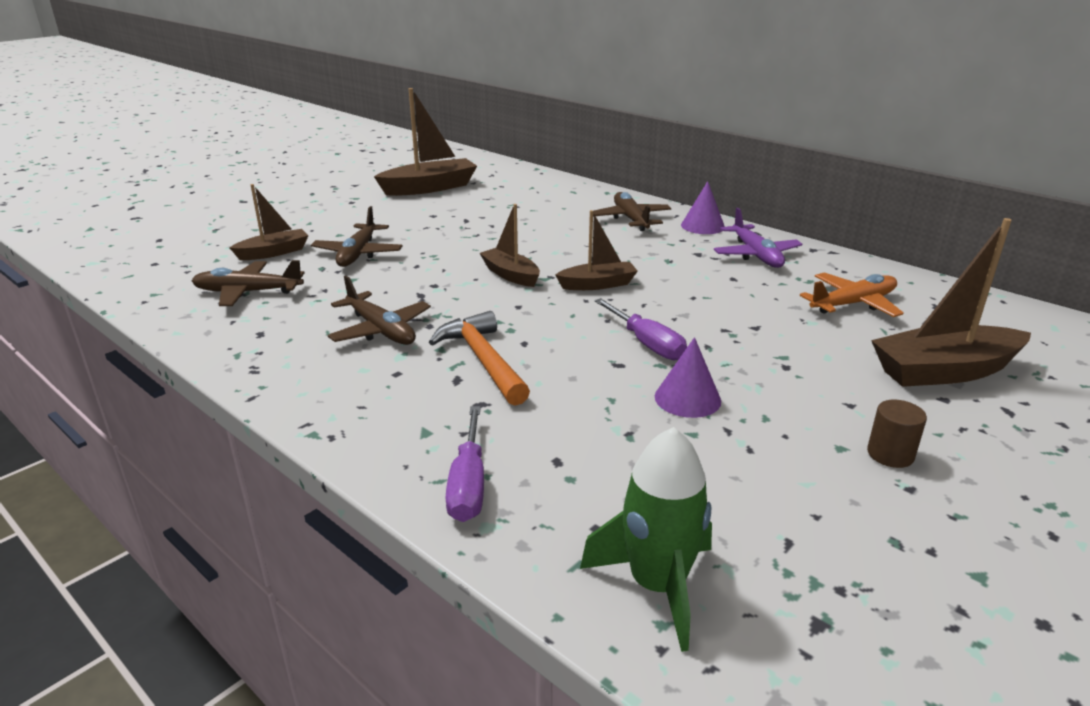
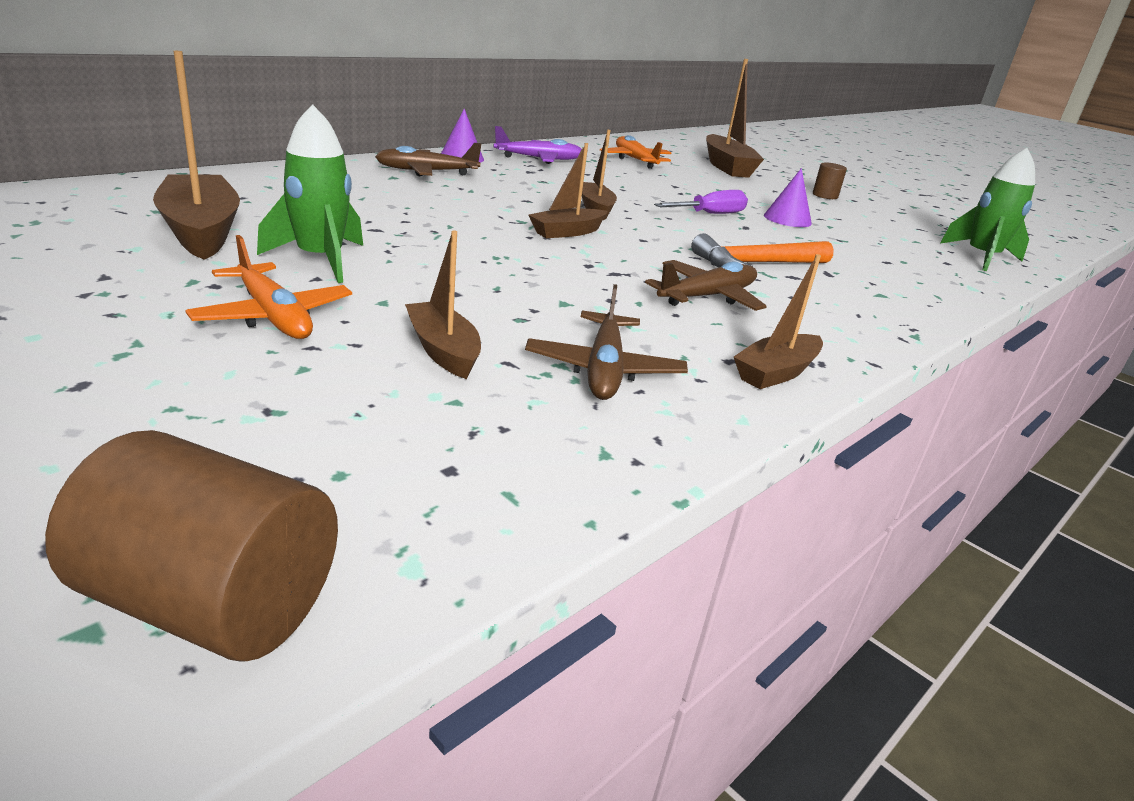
camera: 90 degrees left, 0 degrees up
brown plane [311,206,402,267] -> none
purple screwdriver [445,406,484,522] -> none
none -> brown cylinder [45,430,338,662]
none -> orange plane [185,235,352,339]
none -> green rocket [257,105,363,283]
none -> brown boat [734,254,823,389]

